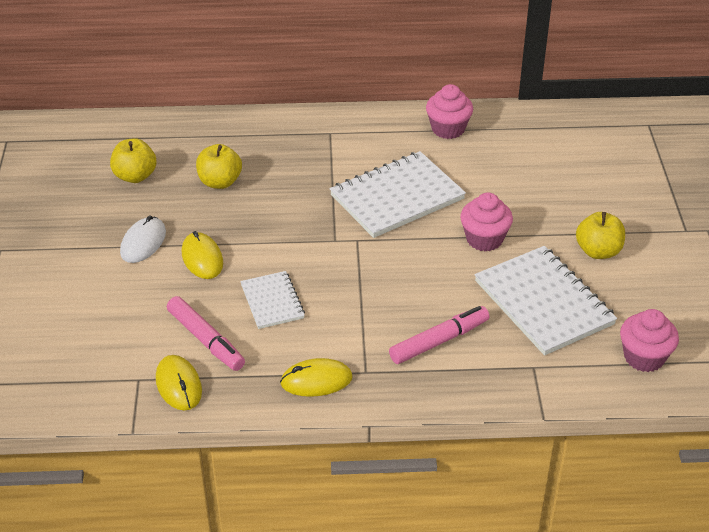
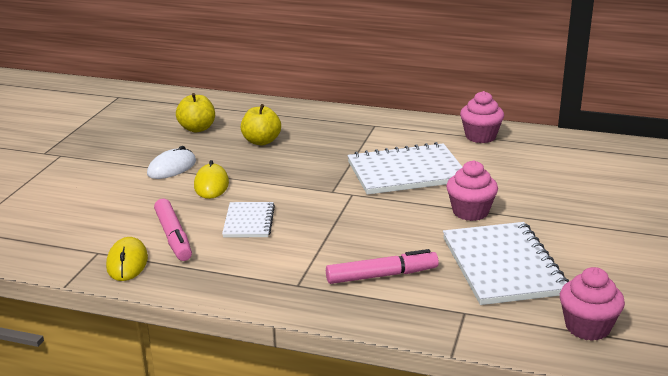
camera: 20 degrees right, 15 degrees down
yellow mouse [280,358,353,397] -> none
yellow apple [576,212,625,259] -> none

